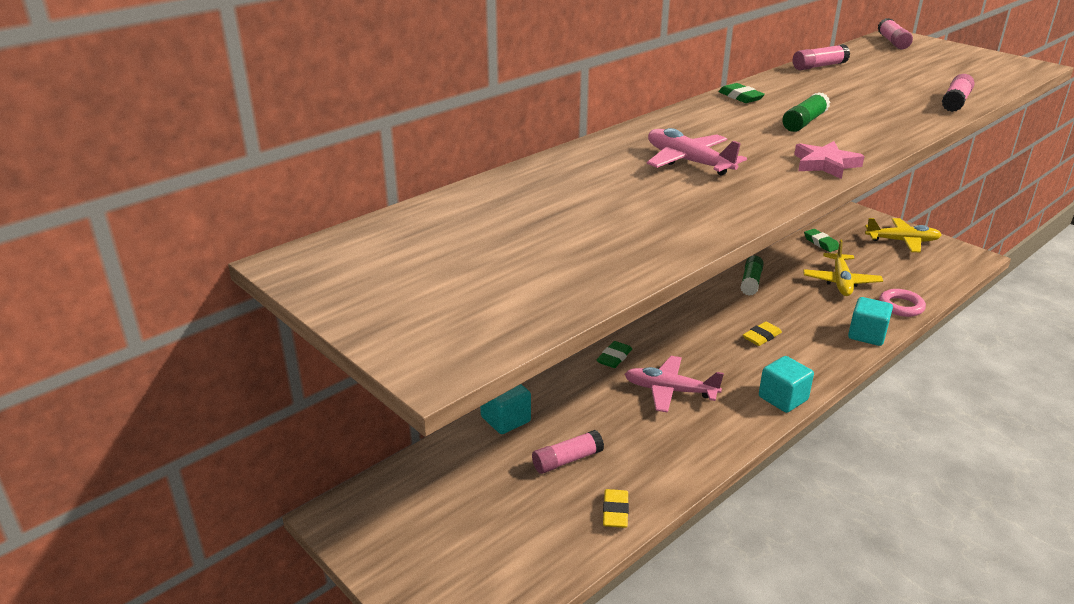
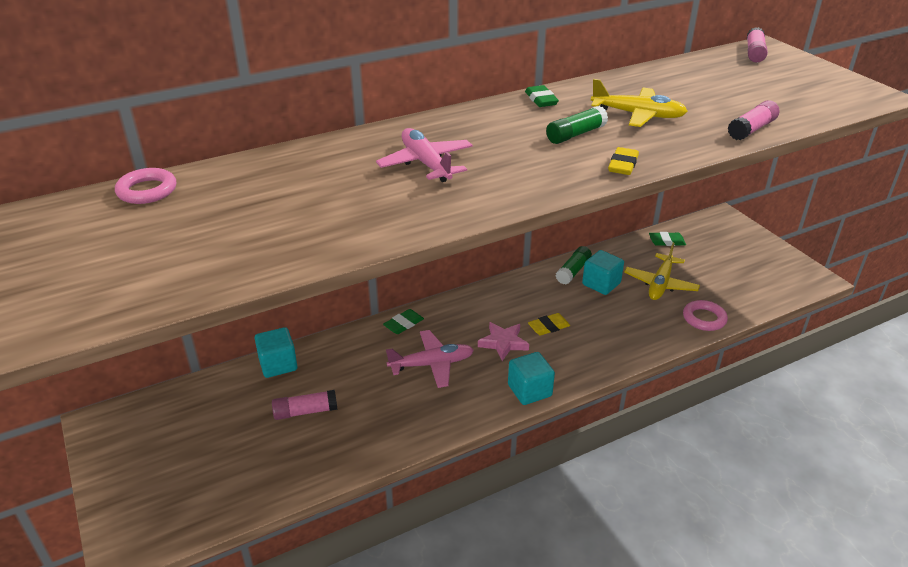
camera: 15 degrees right, 5 degrees up
yellow eraser [603,489,629,528] -> yellow eraser moved to [608,147,639,175]
pink plane [625,356,724,413] -> pink plane turned 135 degrees clockwise [386,330,474,388]
pink glue stick [793,44,850,70] -> none
pink star [794,141,865,179] -> pink star moved to [478,322,529,361]
green eraser [804,229,839,252] -> green eraser turned 75 degrees counterclockwise [649,232,686,246]
turquoise cube [848,297,893,346] -> turquoise cube moved to [582,250,624,295]
yellow plane [865,218,942,252] -> yellow plane moved to [591,79,688,127]
none -> pink ring [115,168,176,204]

